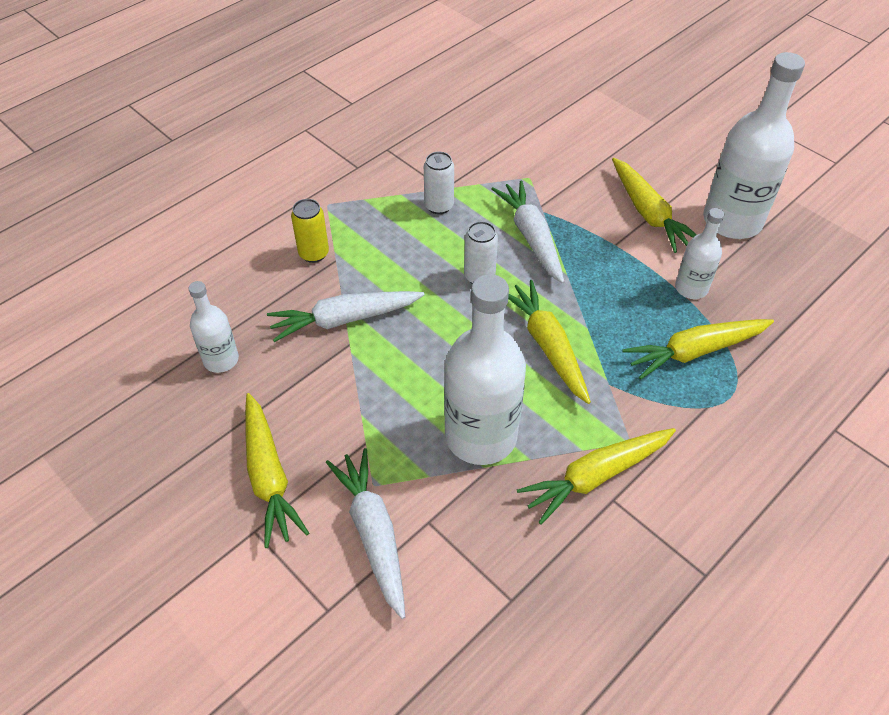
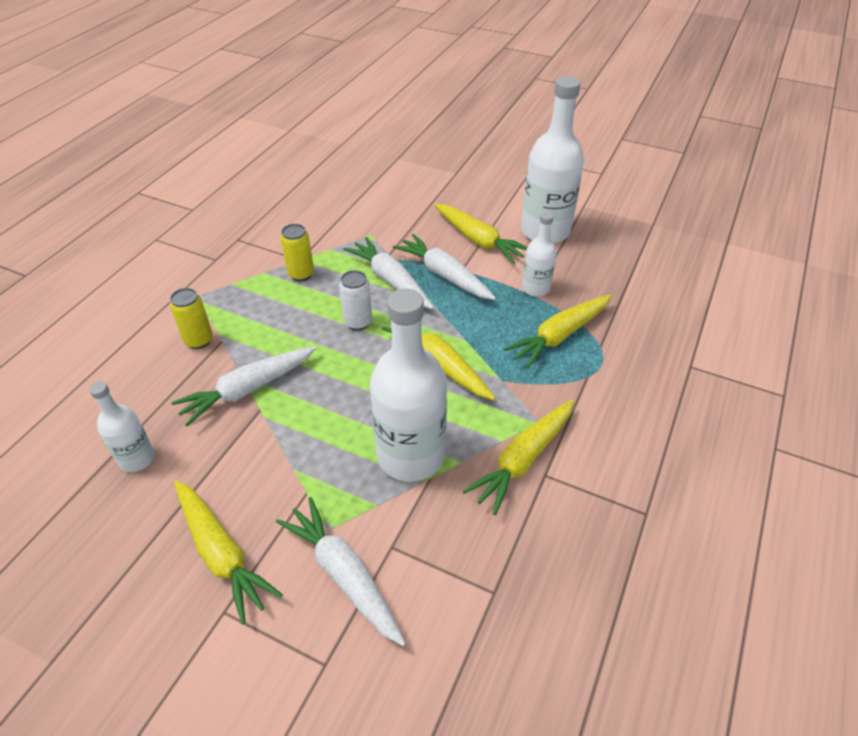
camera: 20 degrees left, 5 degrees down
white can [424,152,454,214] -> yellow can [280,224,314,281]
none -> white carrot [393,234,496,300]

